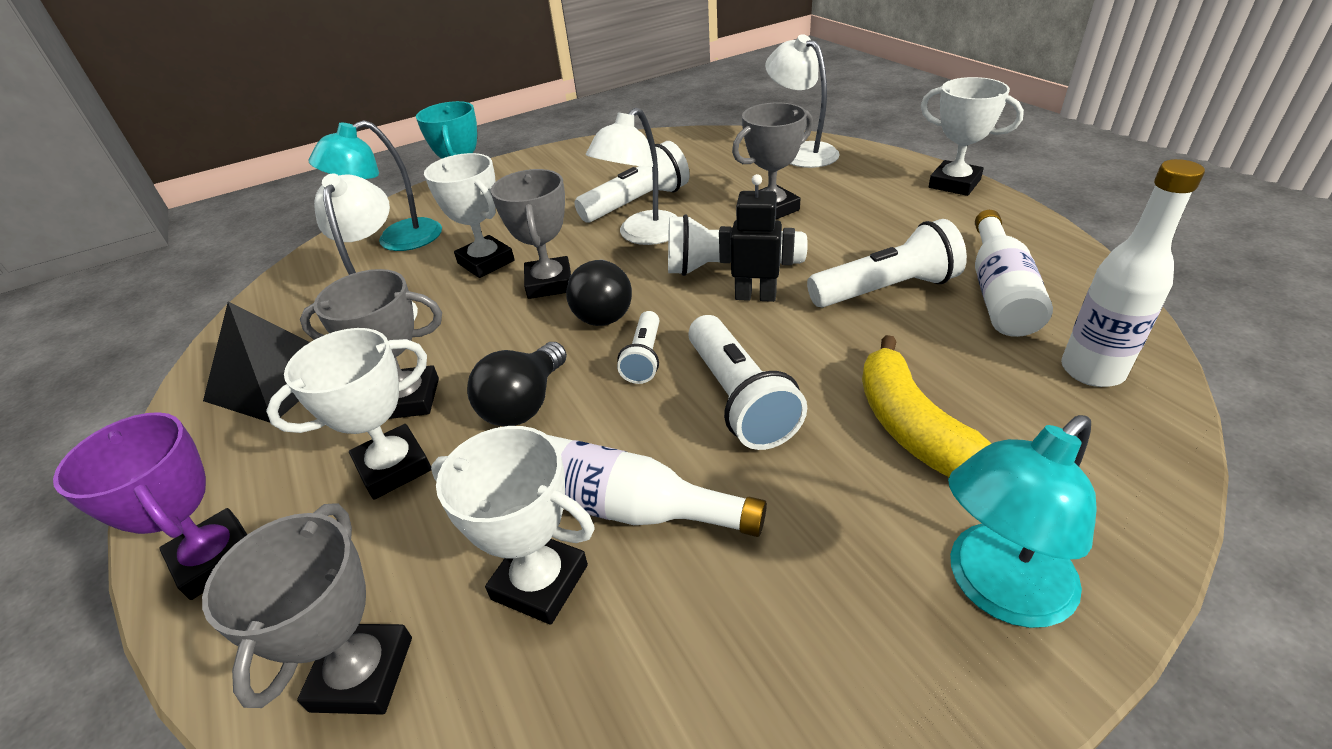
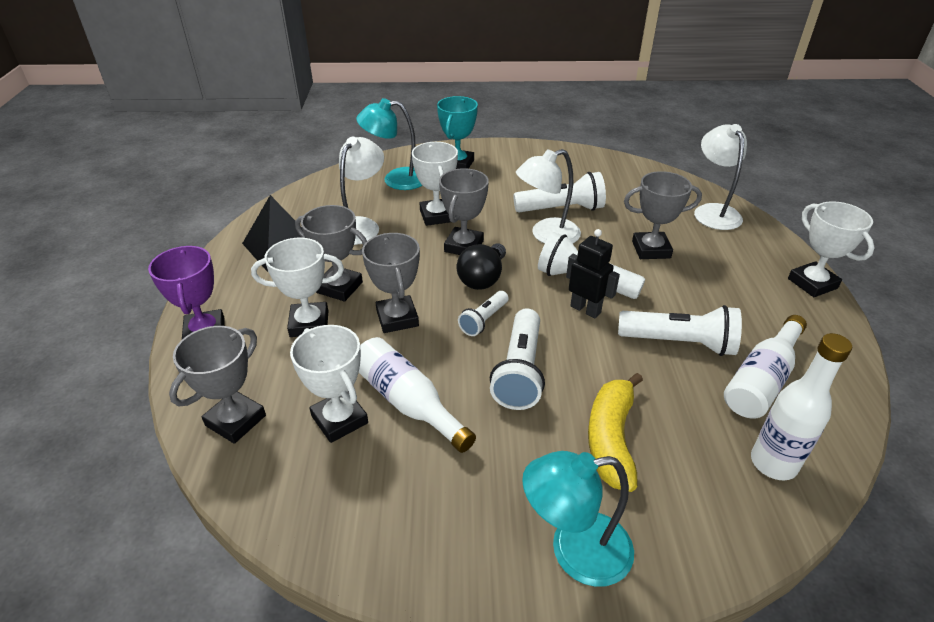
camera: 25 degrees right, 0 degrees up
black light bulb [467,342,567,427] -> grey trophy [362,233,420,333]

